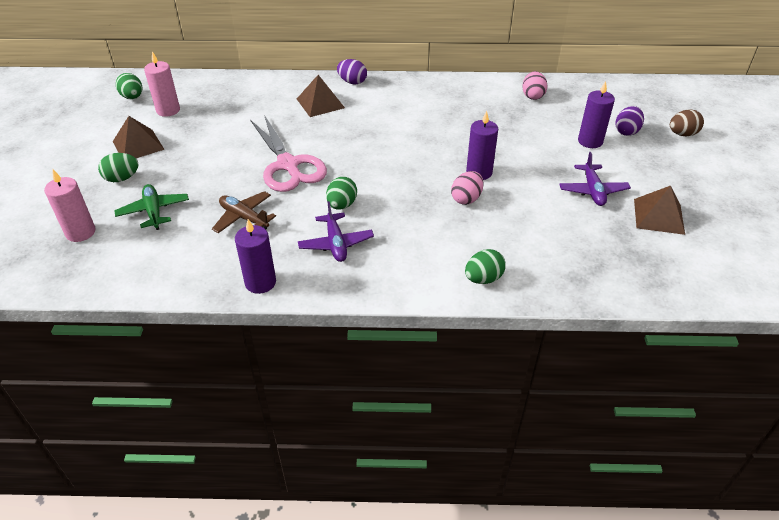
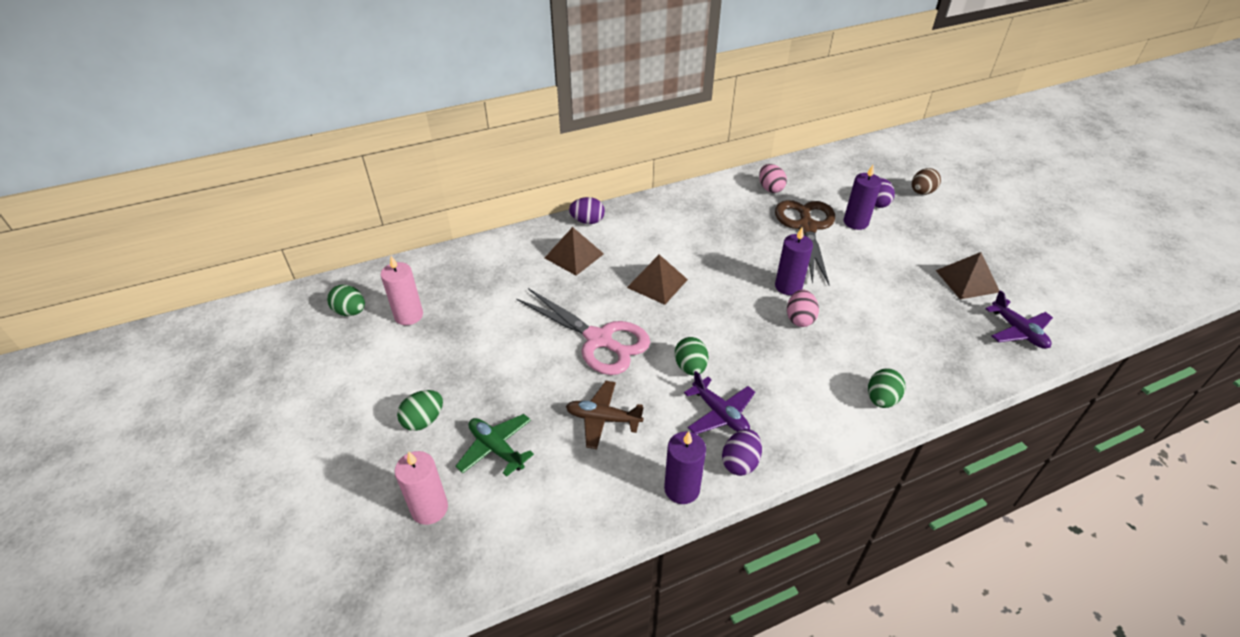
camera: 25 degrees left, 0 degrees up
brown pyramid [113,116,165,158] -> brown pyramid moved to [627,255,688,305]
purple plane [559,152,631,206] -> purple plane moved to [985,290,1053,349]
none -> purple egg [722,429,762,476]
none -> brown scissors [775,200,835,285]

